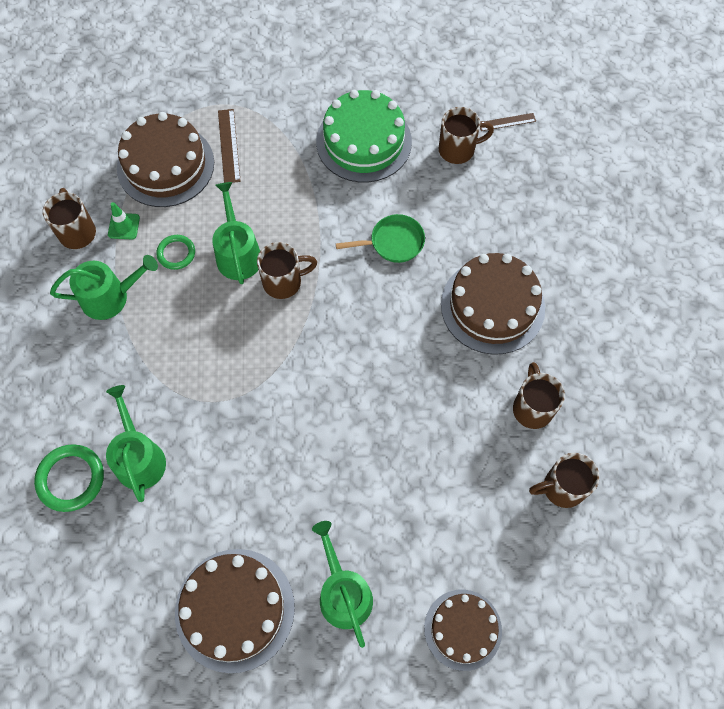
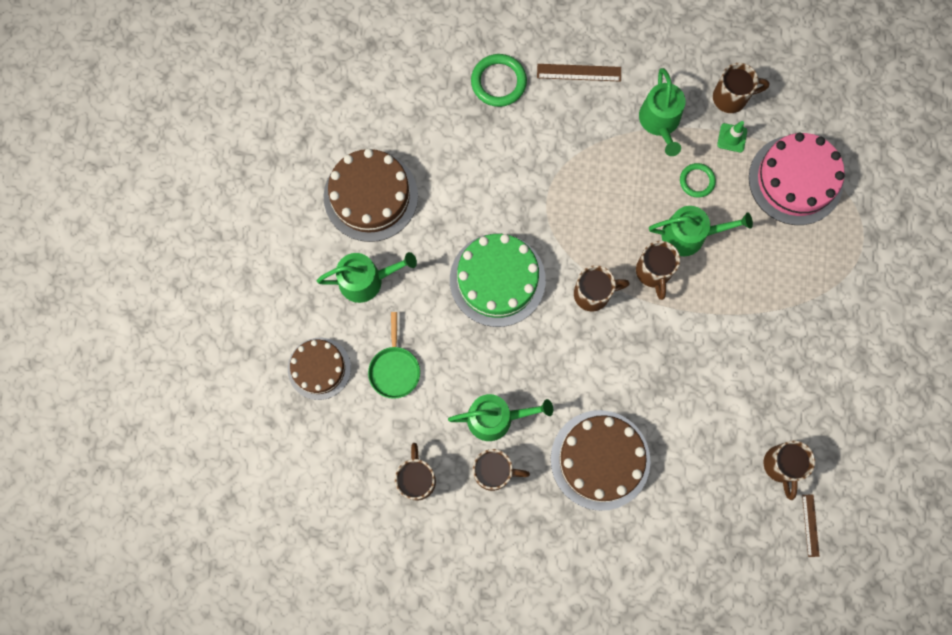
camera: 100 degrees right, 10 degrees up
green watering can [106,385,166,502] -> green watering can moved to [448,394,553,441]
brown cake [117,112,214,207] -> pink cake [749,133,845,225]
brown ruler [218,109,241,183] -> brown ruler moved to [537,64,621,82]
green cake [316,90,412,182] -> green cake moved to [450,234,546,327]
green pan [336,214,425,263] -> green pan moved to [368,312,420,399]
none -> brown mug [574,265,630,312]

